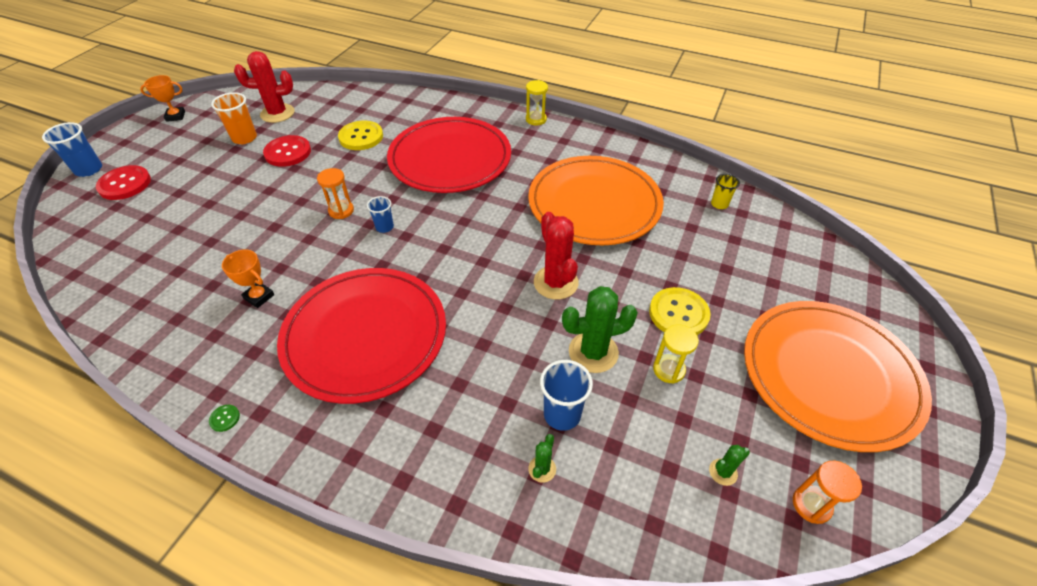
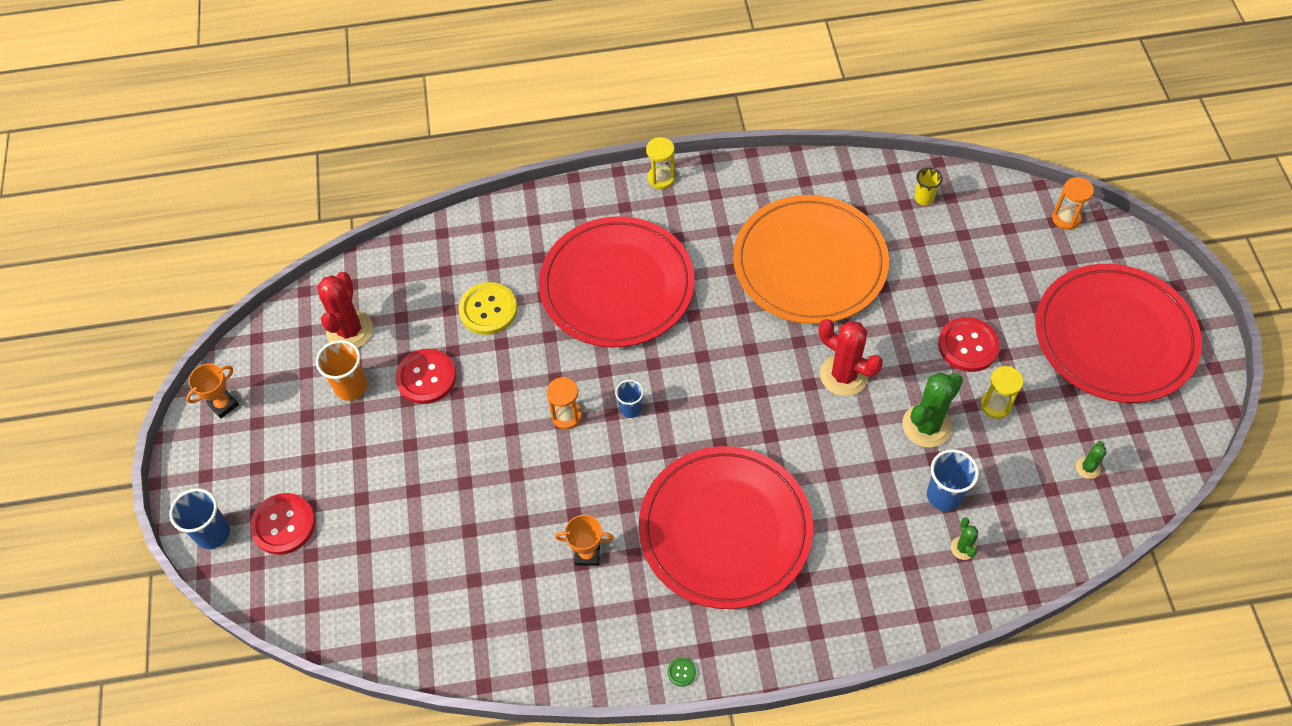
camera: 30 degrees left, 10 degrees up
red cactus [234,51,294,123] -> red cactus turned 45 degrees counterclockwise [317,272,373,348]
yellow button [649,287,711,335] -> red button [938,317,1000,372]
orange plate [744,301,932,452] -> red plate [1035,264,1202,403]
orange hourglass [793,461,862,524] -> orange hourglass moved to [1052,177,1094,230]

